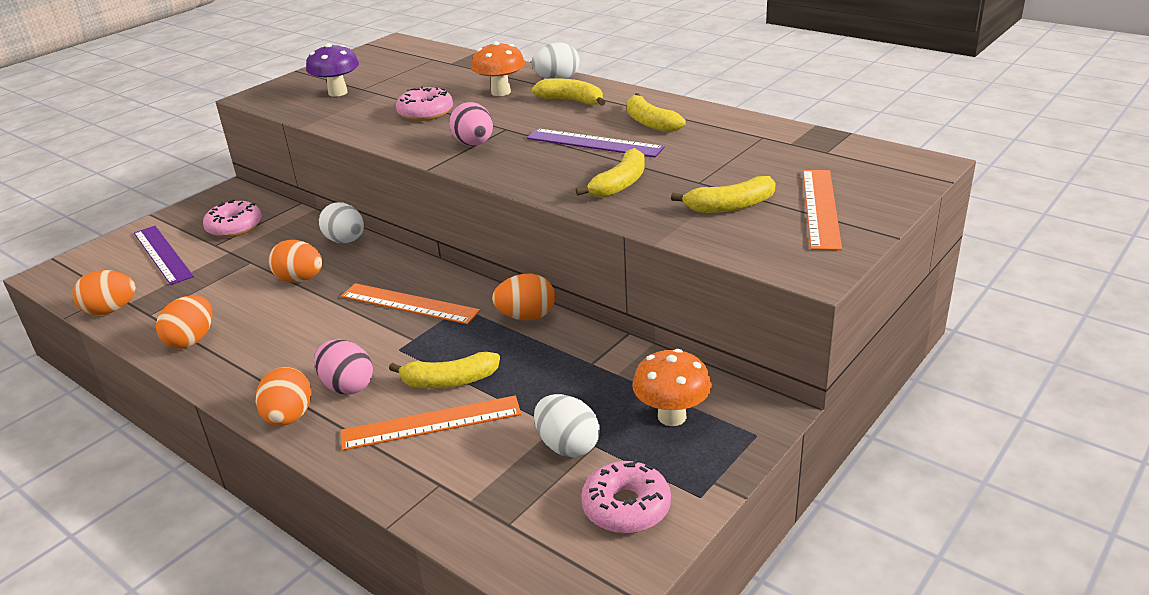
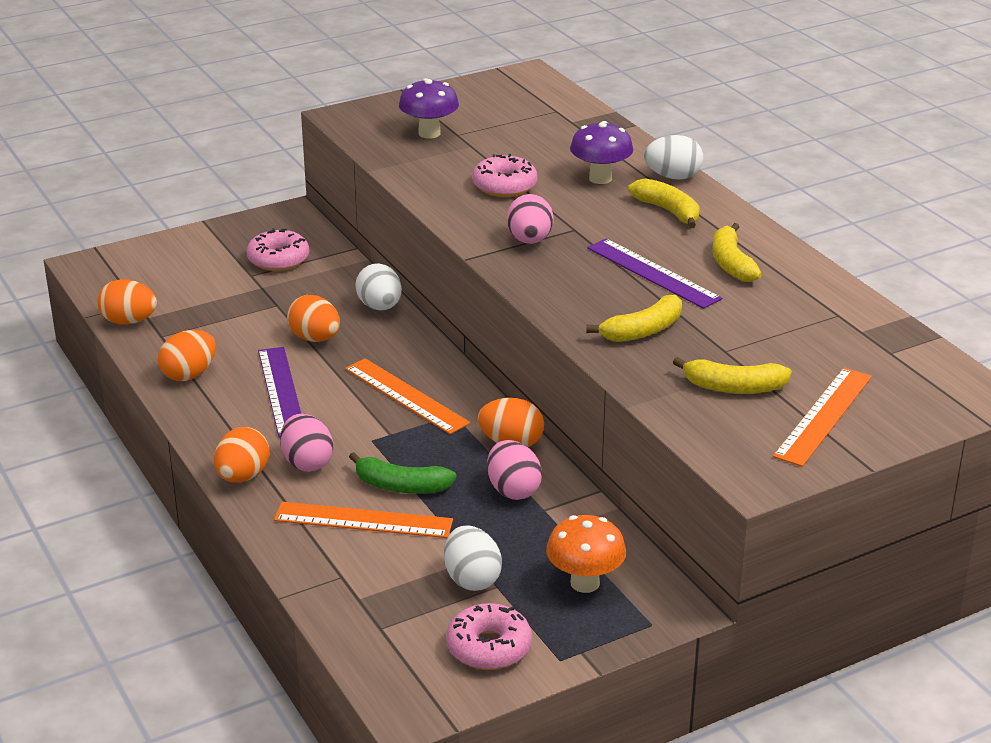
camera: 20 degrees right, 0 degrees up
purple ruler [134,226,194,285] -> purple ruler moved to [258,347,302,437]
yellow banana [389,352,500,388] -> green banana [349,452,457,494]
orange mushroom [471,41,525,96] -> purple mushroom [570,121,633,184]
none -> pink egg [487,440,542,500]

